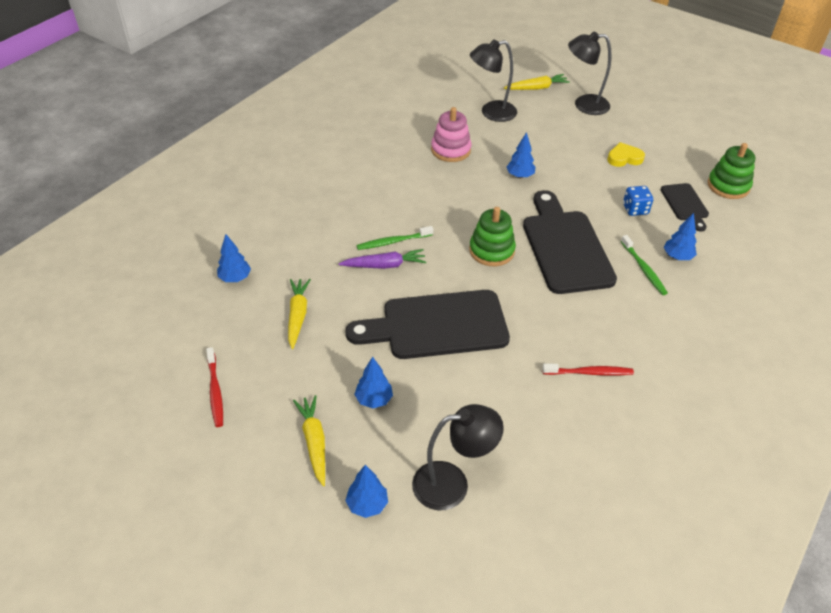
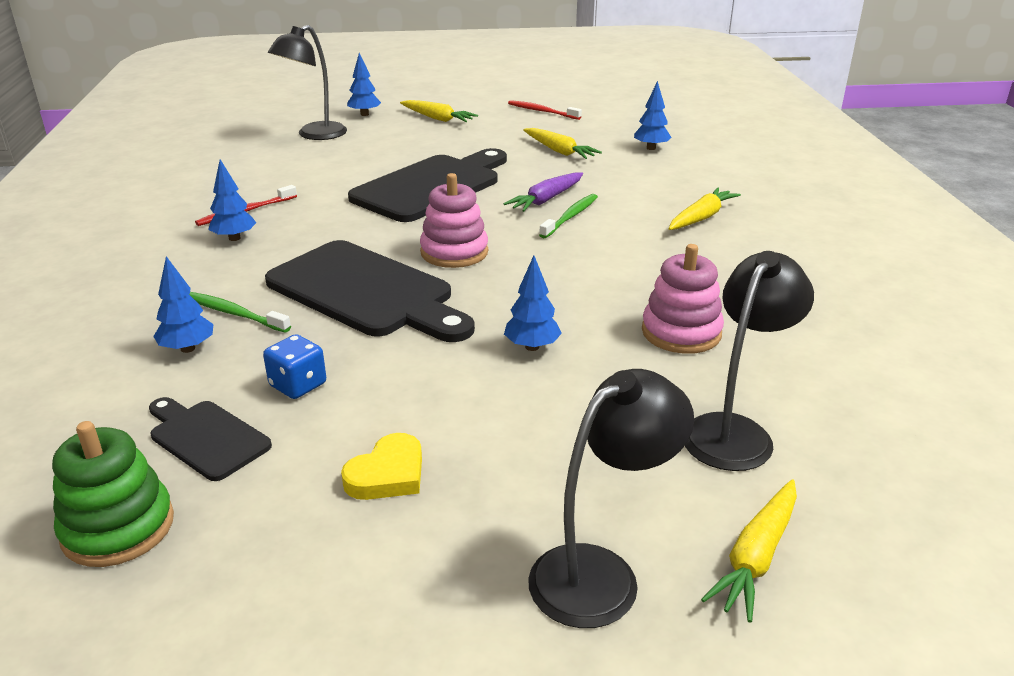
camera: 140 degrees right, 15 degrees down
blue tree [354,357,393,408] -> blue tree moved to [208,159,256,241]
green stacking toy [469,207,516,266] -> pink stacking toy [420,173,488,268]
none -> yellow carrot [669,188,741,230]

